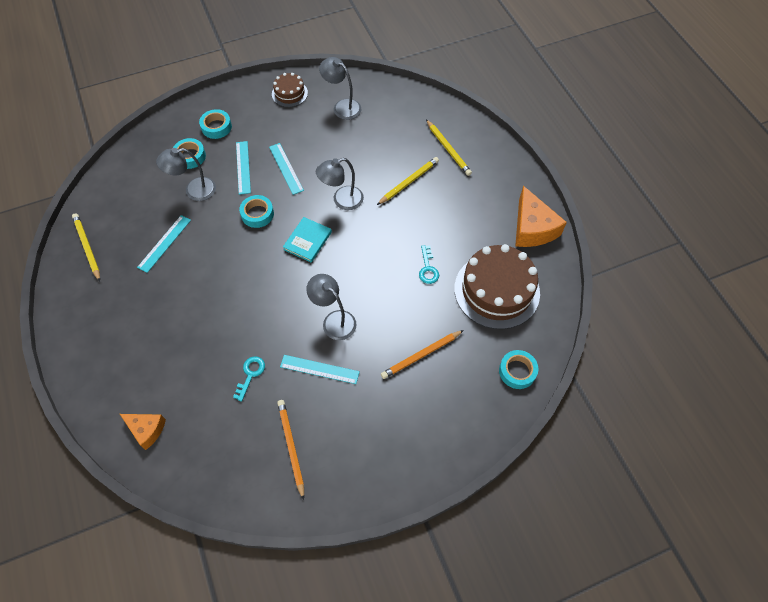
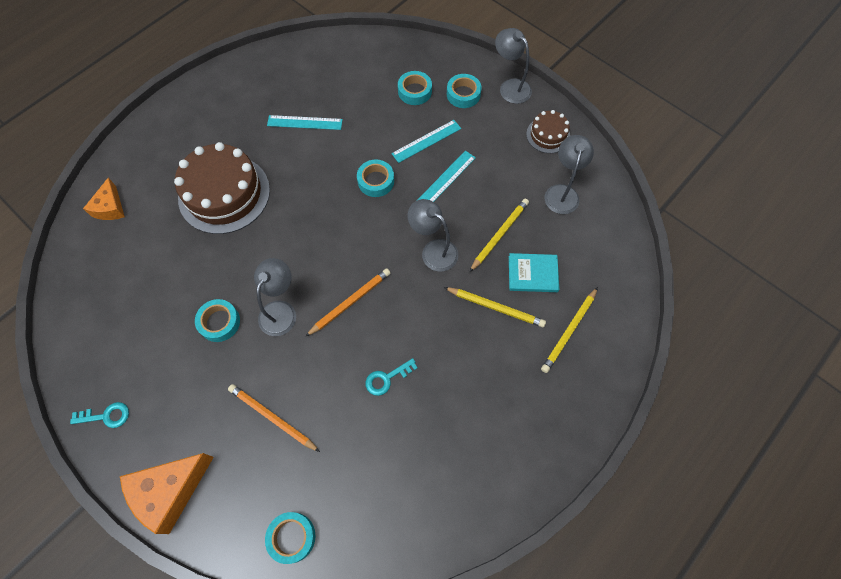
camera: 65 degrees right, 5 degrees up
yellow pencil [72,213,100,282] -> yellow pencil moved to [470,199,529,272]
grey lamp [156,148,216,201] -> grey lamp moved to [495,28,532,104]
turquoise key [233,356,265,402] -> turquoise key moved to [70,402,129,428]
orange pencil [277,400,304,500] -> orange pencil moved to [305,268,390,337]
turquoise ruler [280,355,360,384] -> turquoise tape [195,299,240,342]
turquoise book [283,217,332,263] -> turquoise book moved to [509,253,559,292]
brown cake [454,244,540,329] -> brown cake moved to [174,142,270,234]
orange cheese [515,186,567,247] -> orange cheese moved to [120,453,214,534]

